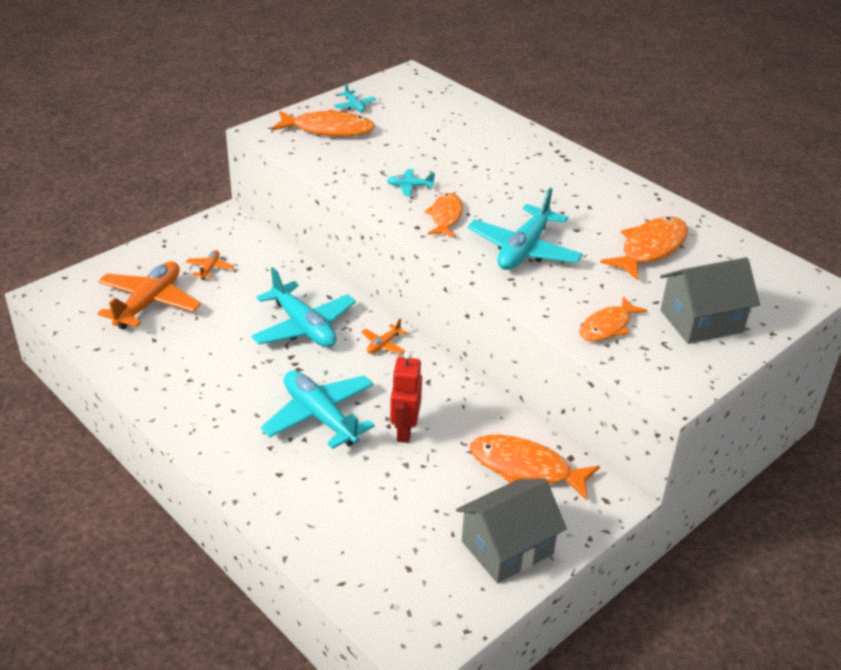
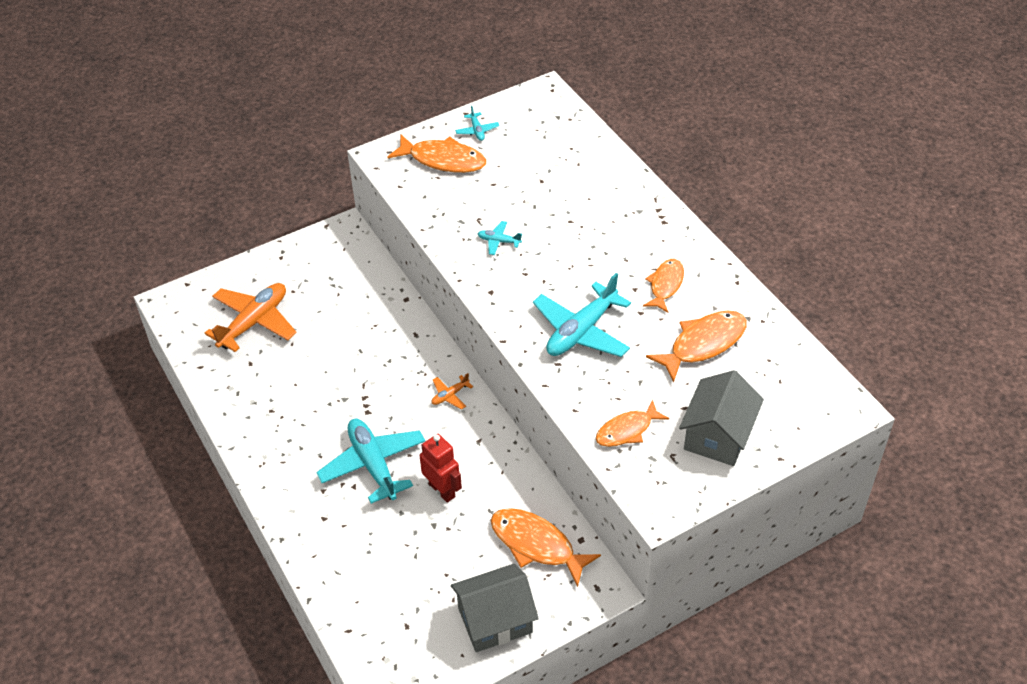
camera: 15 degrees right, 10 degrees up
orange plane [186,250,234,280] -> none
turquoise plane [251,267,356,347] -> none
red robot [390,351,422,443] -> red robot turned 120 degrees clockwise [420,434,462,503]
orange fish [424,193,463,237] -> orange fish moved to [643,259,684,313]
grey house [660,257,760,344] -> grey house turned 60 degrees counterclockwise [679,370,764,466]

